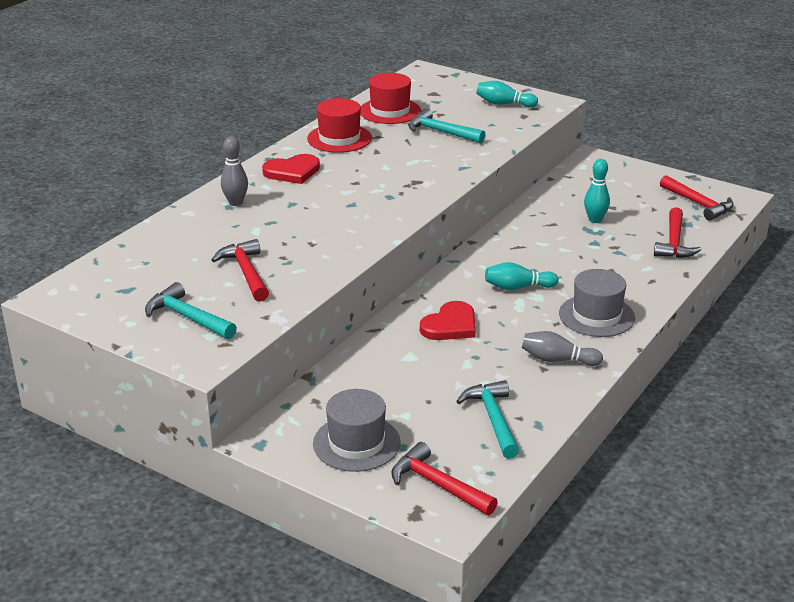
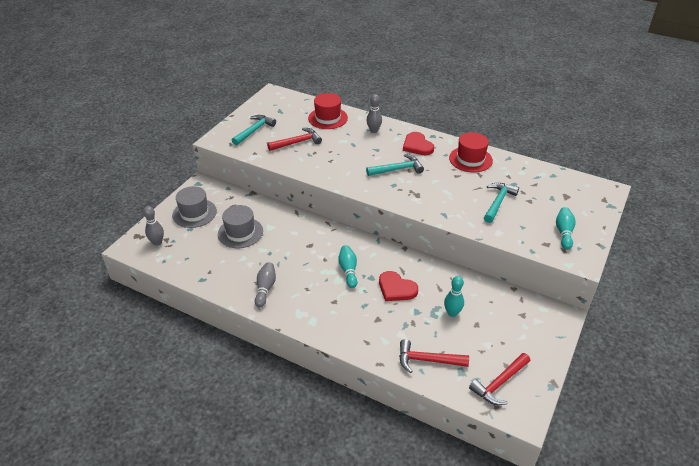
camera: 85 degrees right, 10 degrees up
red hat [360,73,421,124] -> red hat moved to [308,93,348,129]
red hammer [391,442,498,515] -> grey bowling pin [143,206,164,246]
red heart [420,301,476,340] -> red heart moved to [379,271,418,301]
turquoise hammer [456,380,520,459] -> turquoise hammer moved to [366,154,424,176]
grey hat [559,269,635,337] -> grey hat moved to [218,205,263,248]

